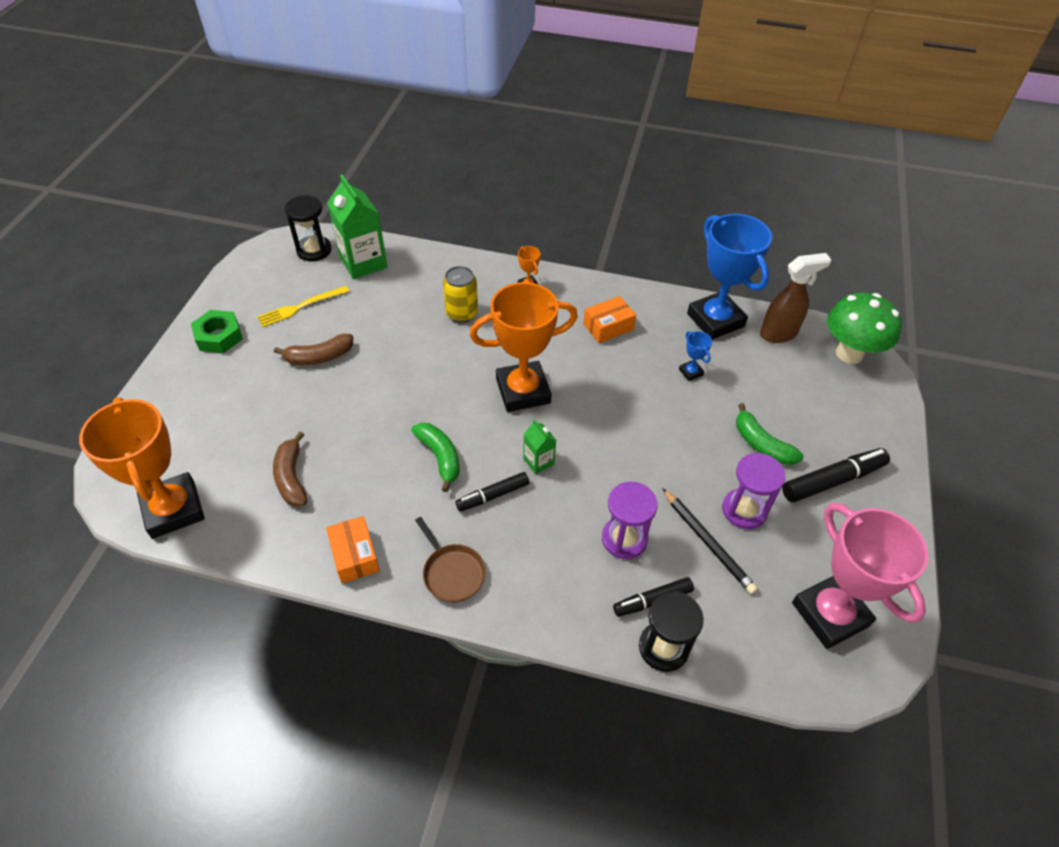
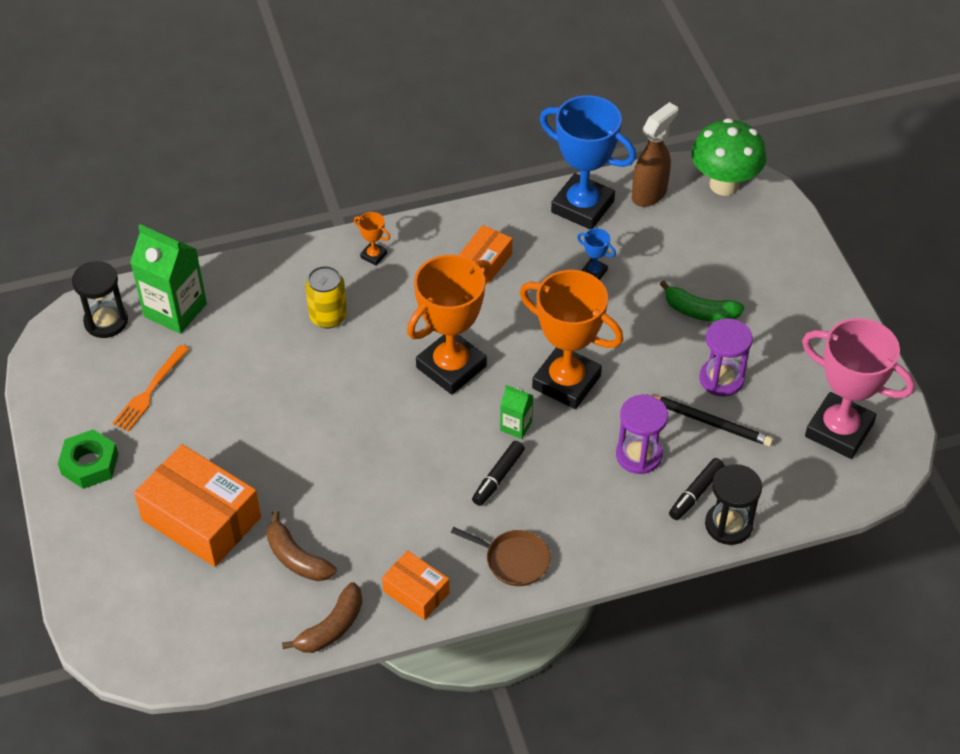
camera: 30 degrees left, 0 degrees up
orange trophy [79,397,205,539] -> orange trophy moved to [520,270,623,409]
yellow fork [257,286,349,327] -> orange fork [112,345,189,432]
brown banana [274,334,353,365] -> brown banana moved to [282,582,362,653]
green banana [411,423,460,492] -> none
black marker [782,448,890,502] -> none
none -> orange box [134,444,261,567]

